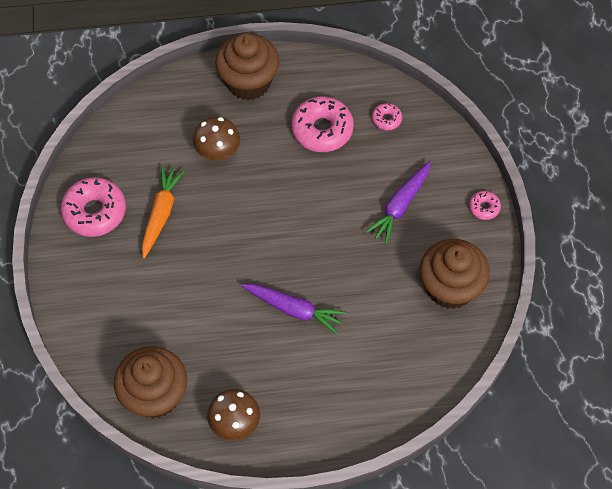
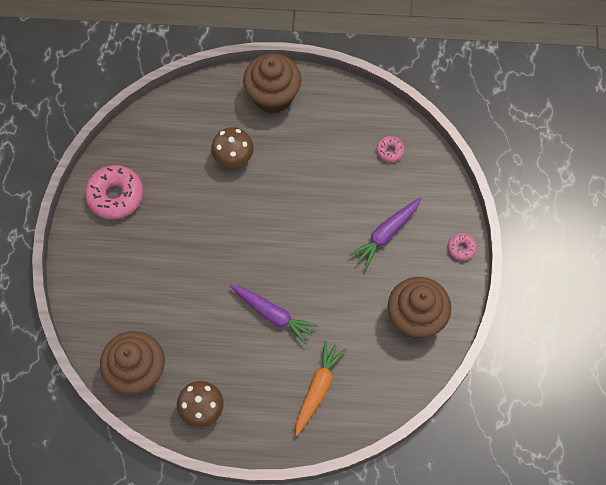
camera: 10 degrees right, 5 degrees up
orange carrot [142,165,185,258] -> orange carrot moved to [296,341,347,436]
pink donut [291,96,354,152] -> none

